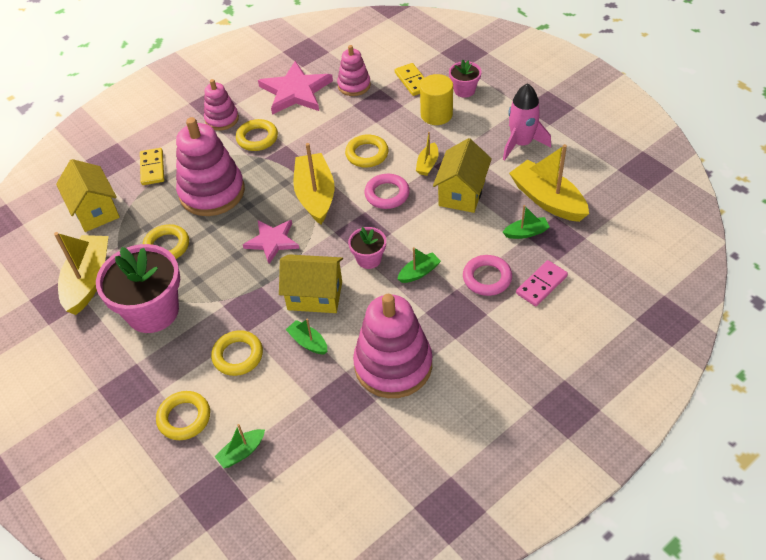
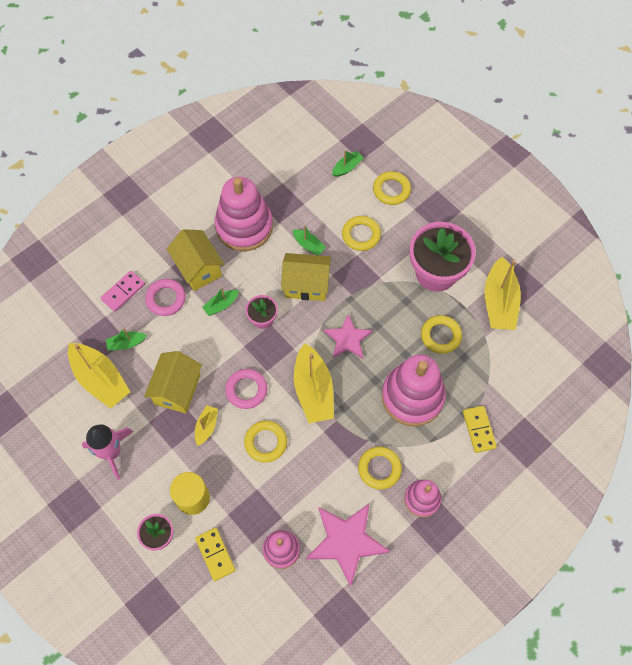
camera: 175 degrees right, 15 degrees up
yellow house [56,159,120,232] -> yellow house moved to [167,229,224,291]

